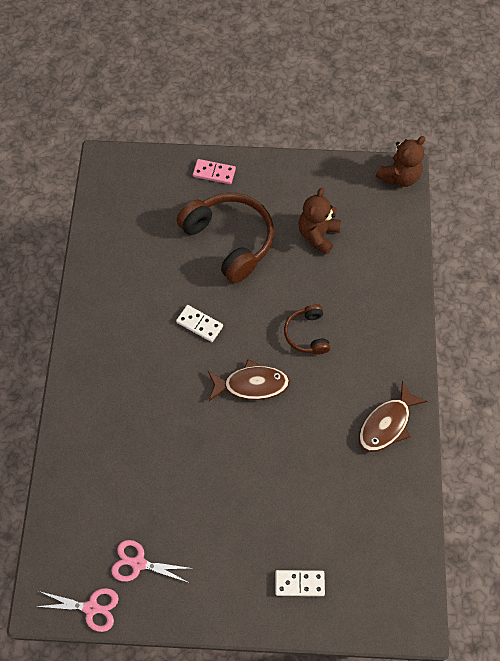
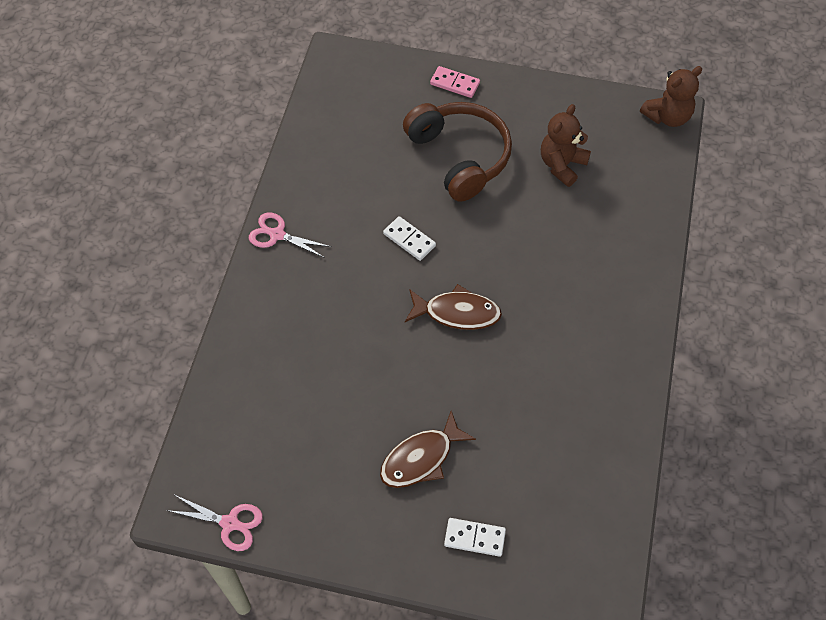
camera: 10 degrees right, 5 degrees down
pink scissors [111,540,194,583] -> pink scissors moved to [249,212,332,258]
brown headphones [284,304,330,355] -> none
brown fish [359,381,428,452] -> brown fish moved to [380,411,476,488]

